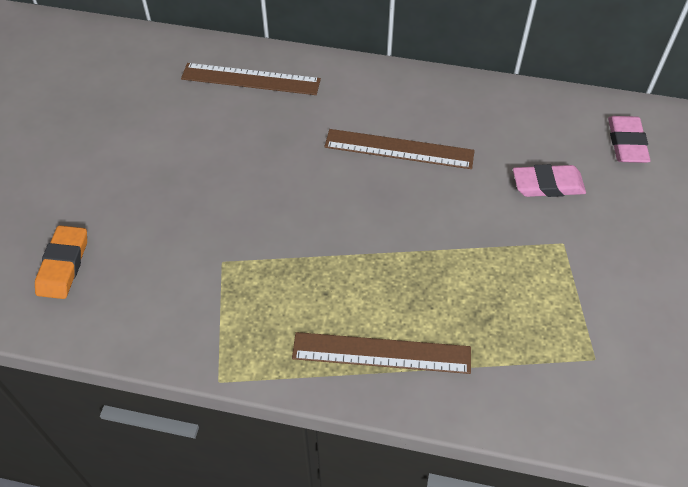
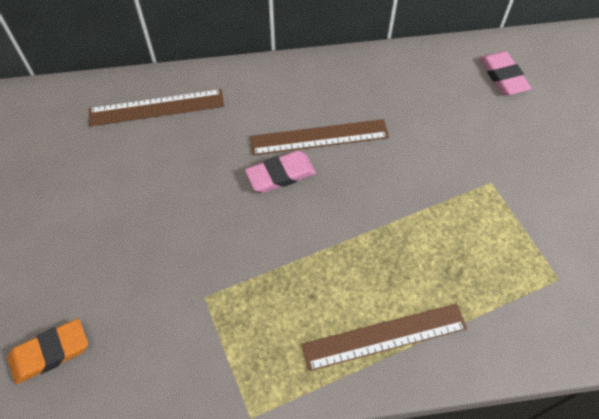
camera: 20 degrees left, 5 degrees up
orange eraser [35,225,87,299] -> orange eraser turned 75 degrees clockwise [8,319,88,384]
pink eraser [513,164,586,197] -> pink eraser moved to [245,151,316,193]

